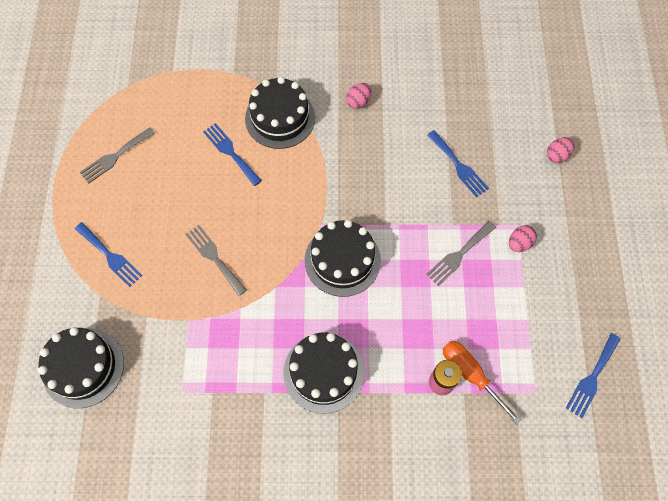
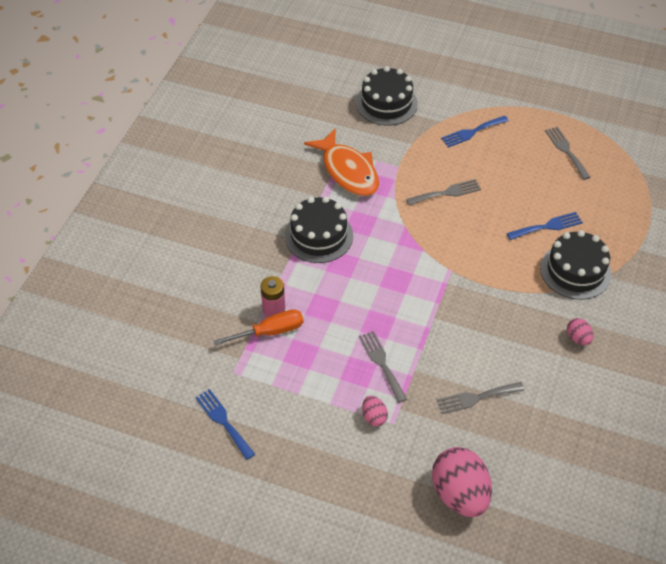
camera: 110 degrees right, 15 degrees down
black cake [305,220,381,297] -> none
blue fork [427,130,489,197] -> grey fork [437,382,524,414]
pink egg [547,137,574,163] -> pink egg [432,447,492,517], size x2.16
none -> orange fish [304,129,379,196]

